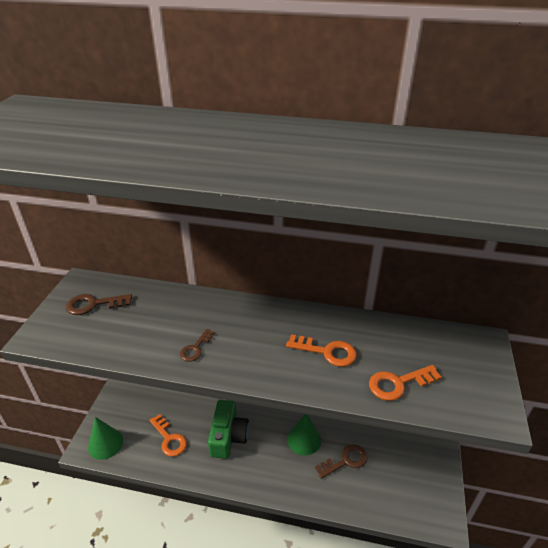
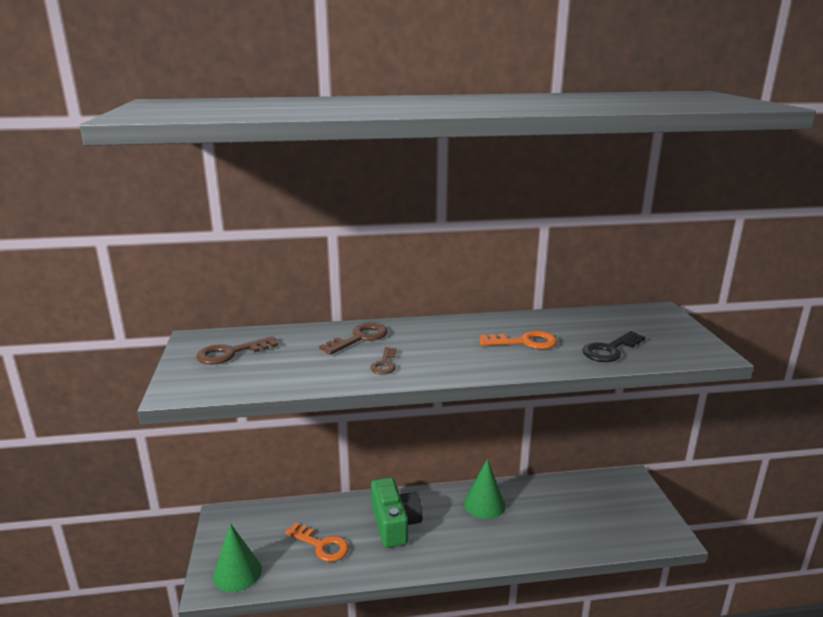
camera: 20 degrees left, 15 degrees down
brown key [315,444,368,479] -> brown key moved to [319,323,388,355]
orange key [369,365,442,401] -> black key [582,331,645,362]

